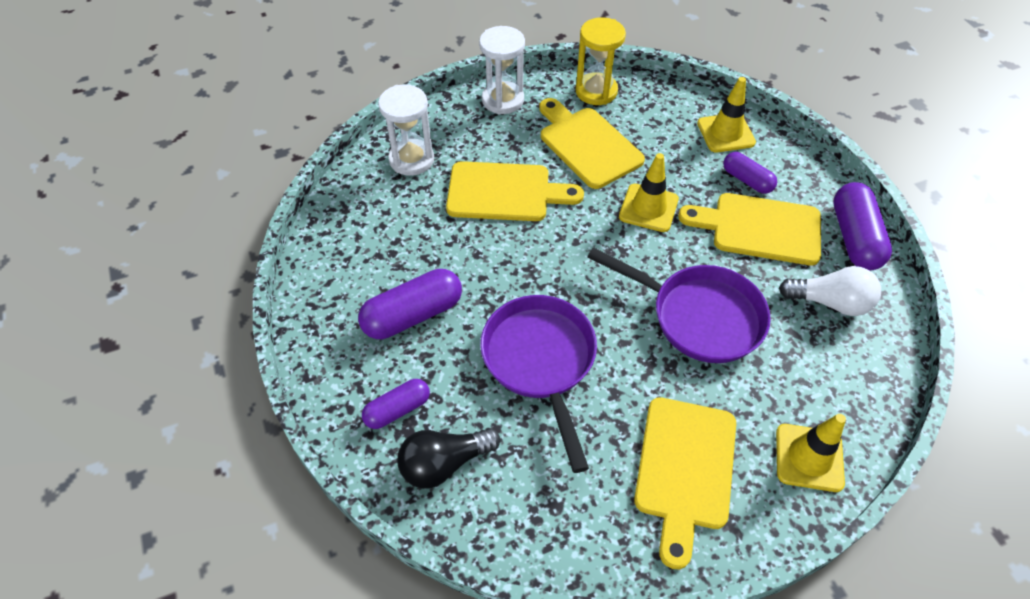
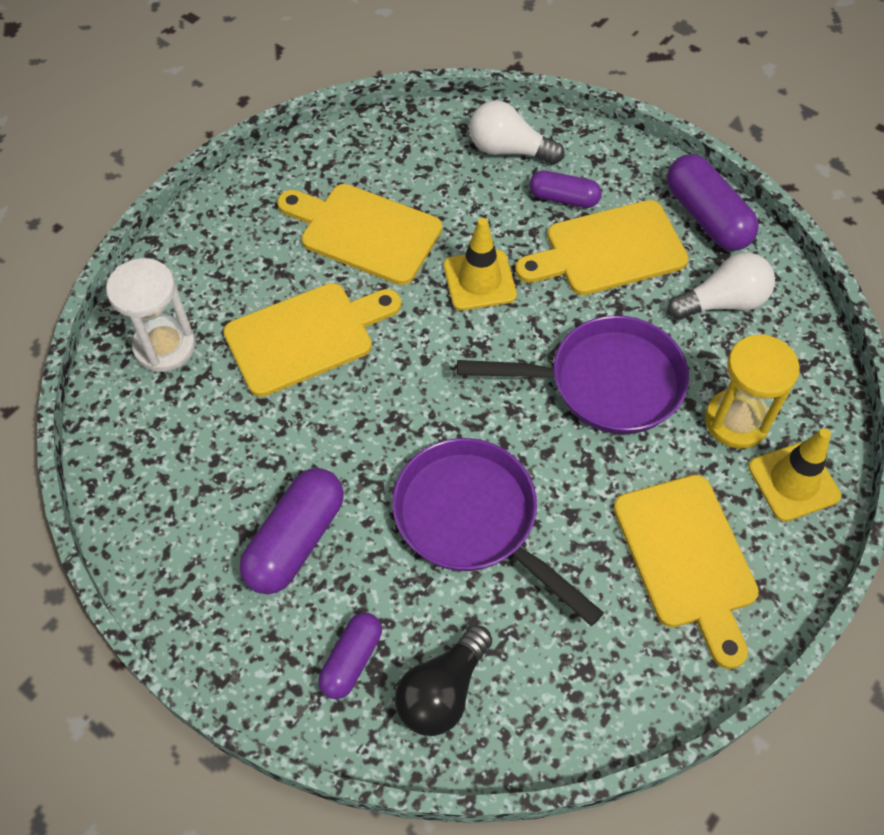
camera: 30 degrees left, 5 degrees up
white hourglass [479,26,525,114] -> none
yellow hourglass [576,17,626,105] -> yellow hourglass moved to [705,334,800,449]
yellow traffic cone [697,77,756,152] -> white light bulb [469,101,564,165]

